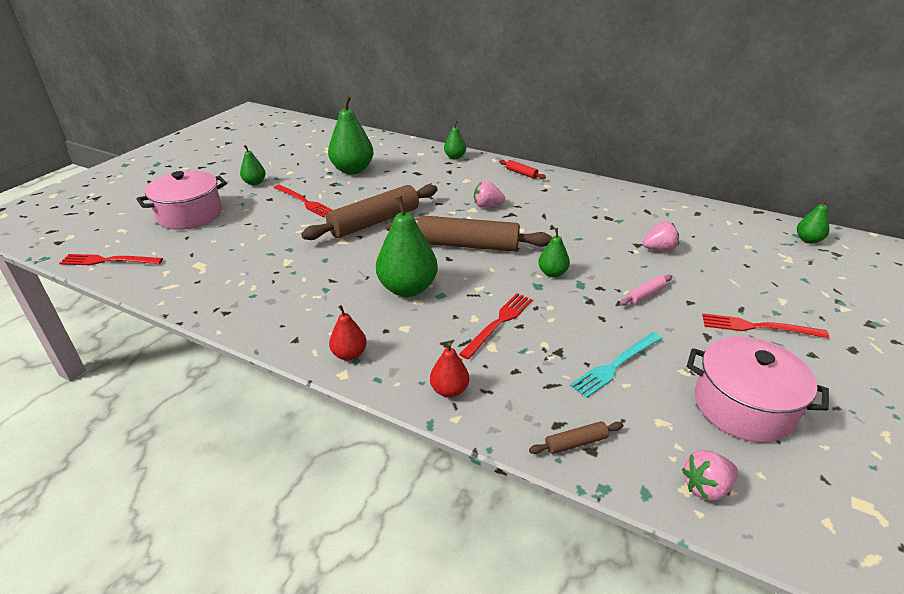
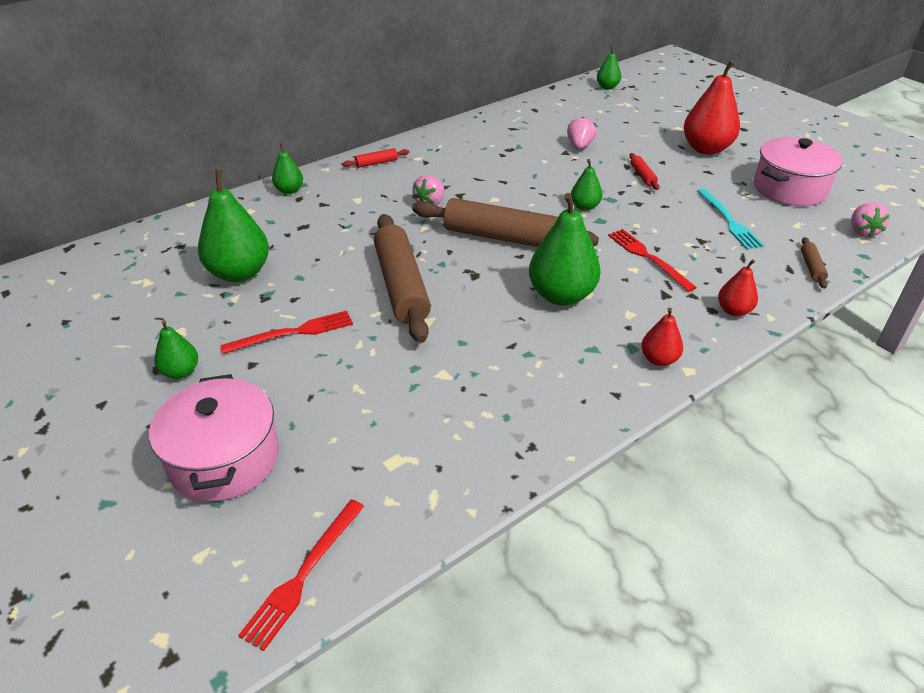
camera: 65 degrees left, 5 degrees up
brown rolling pin [386,215,552,252] -> brown rolling pin turned 75 degrees clockwise [412,198,599,247]
pink rolling pin [620,275,672,306] -> red rolling pin [629,153,659,190]
red fork [702,313,829,338] -> red pear [684,60,740,155]

